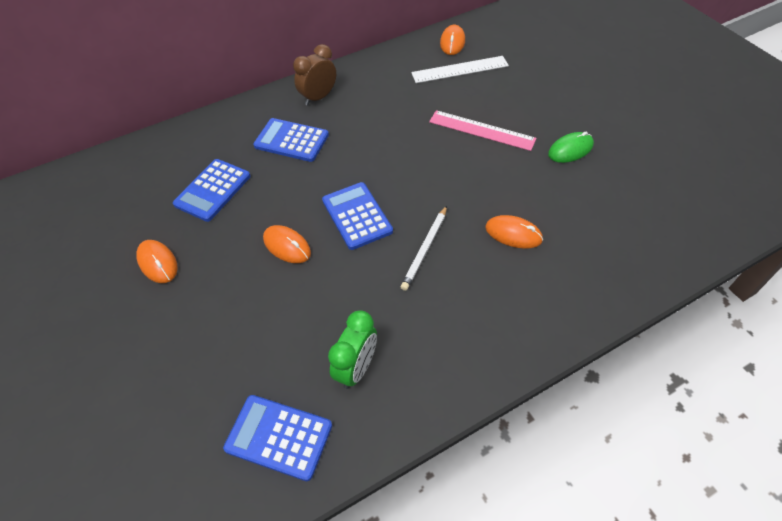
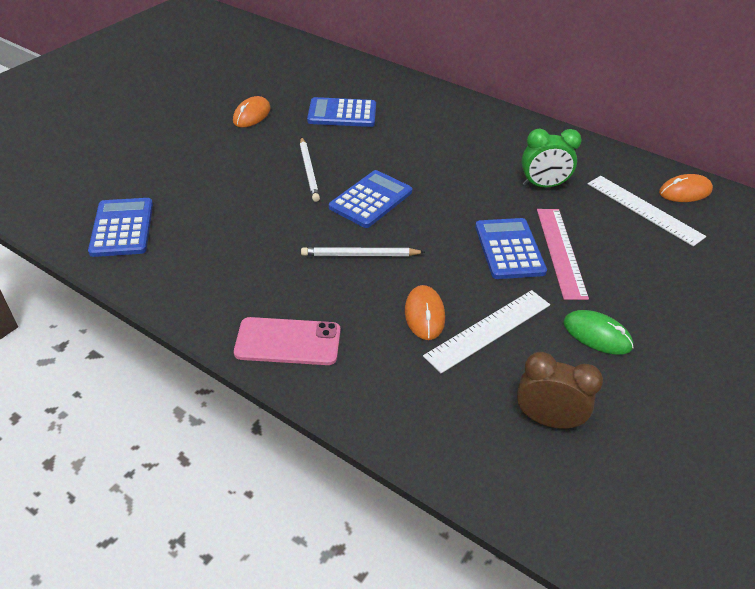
camera: 60 degrees right, 10 degrees down
blue calculator [253,118,329,162] -> blue calculator moved to [475,218,547,279]
orange mouse [263,225,311,263] -> white pencil [300,137,320,202]
brown clock [293,44,336,105] -> brown clock moved to [517,352,603,429]
green clock [328,310,377,389] -> green clock moved to [522,129,582,187]
none -> pink phone [234,317,340,365]
none -> white ruler [423,290,550,374]

